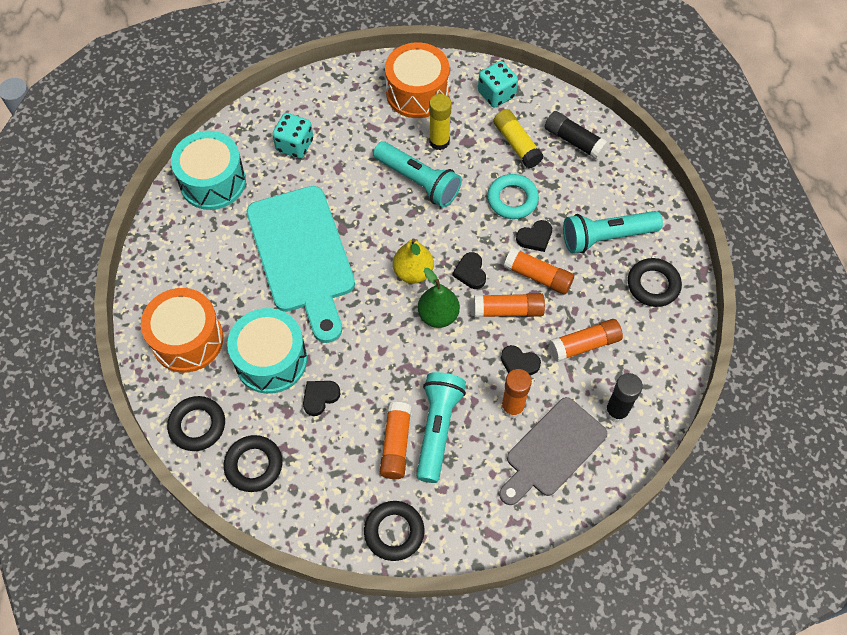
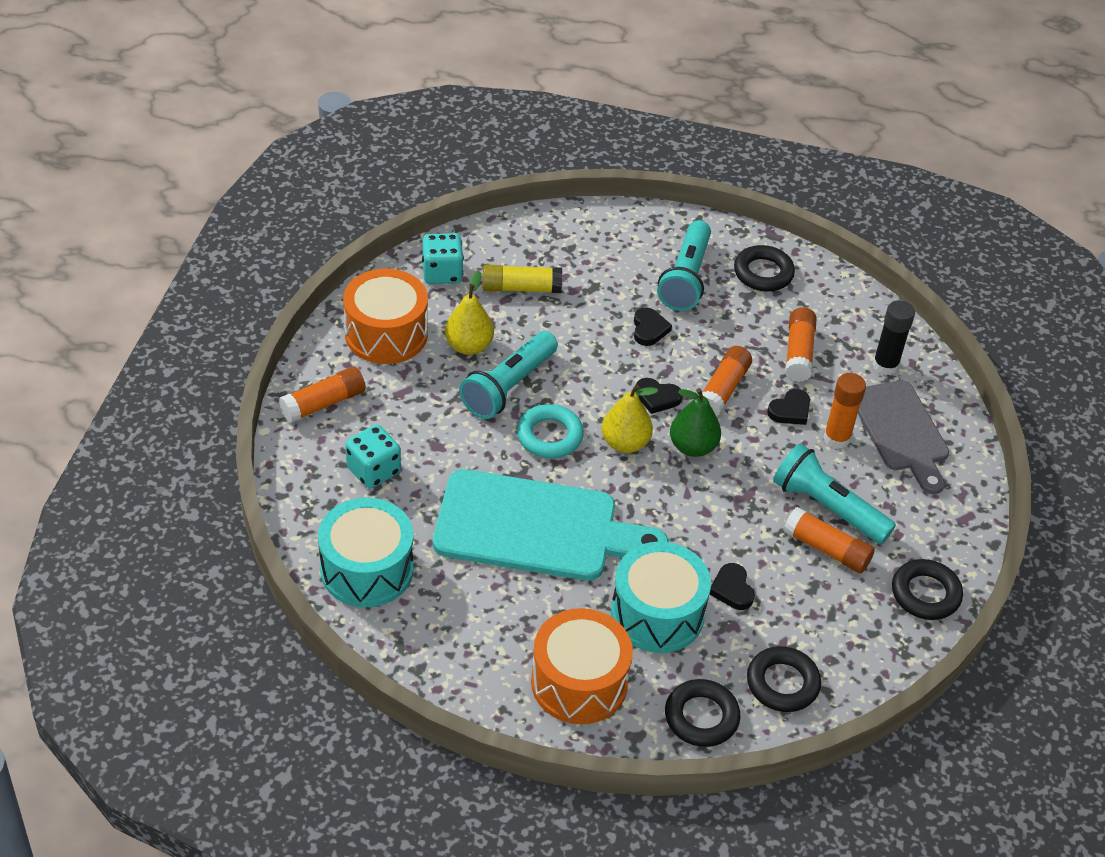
camera: 65 degrees left, 15 degrees down
turquoise flashlight [373,141,462,207] -> turquoise flashlight turned 150 degrees clockwise [459,331,558,419]
yellow glue stick [429,94,452,150] -> yellow pear [445,270,494,355]
turquoise ring [487,174,539,219] -> turquoise ring moved to [517,404,584,458]
orange glue stick [504,247,574,295] -> orange glue stick moved to [279,367,366,423]
black glue stick [545,111,608,160] -> none

